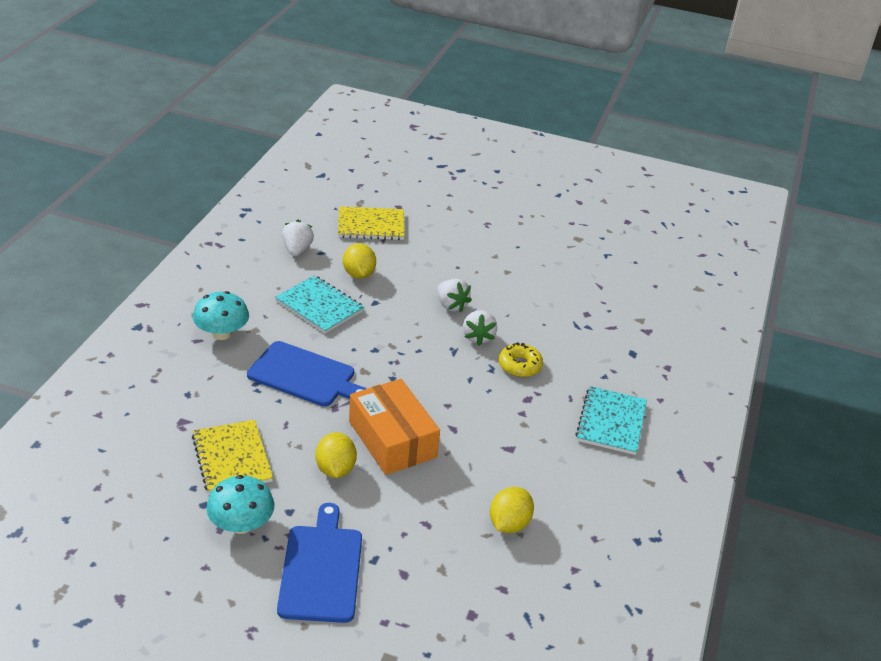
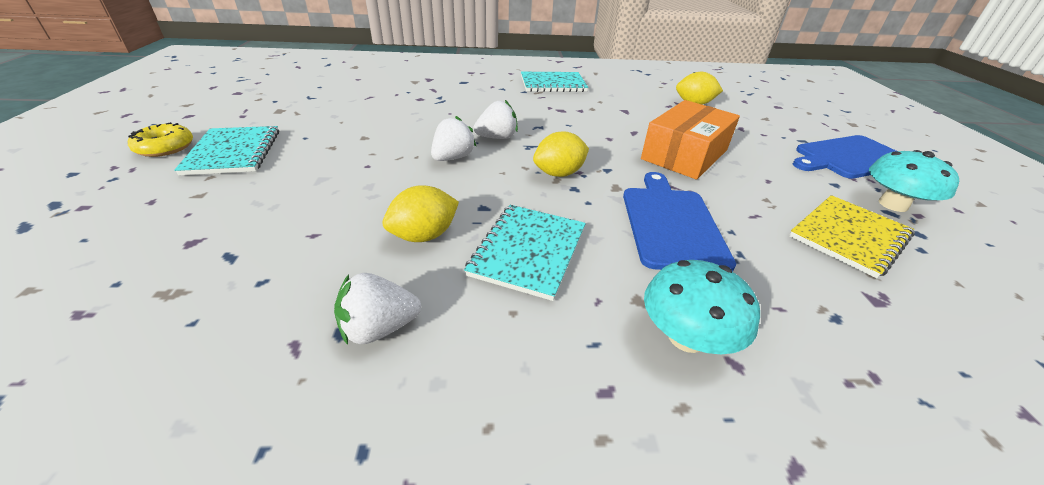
camera: 110 degrees left, 0 degrees up
yellow lemon [315,432,357,478] -> yellow lemon moved to [533,131,589,177]
yellow notebook [338,206,405,240] -> none
yellow donut [499,342,543,377] -> yellow donut moved to [128,122,193,157]
none -> turquoise notebook [175,126,279,175]

